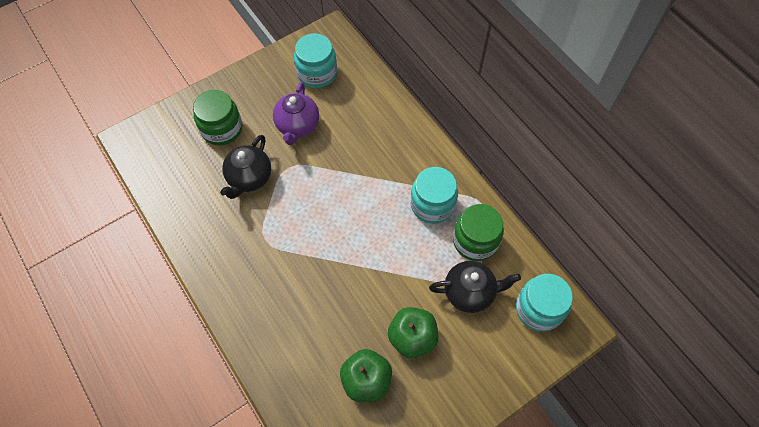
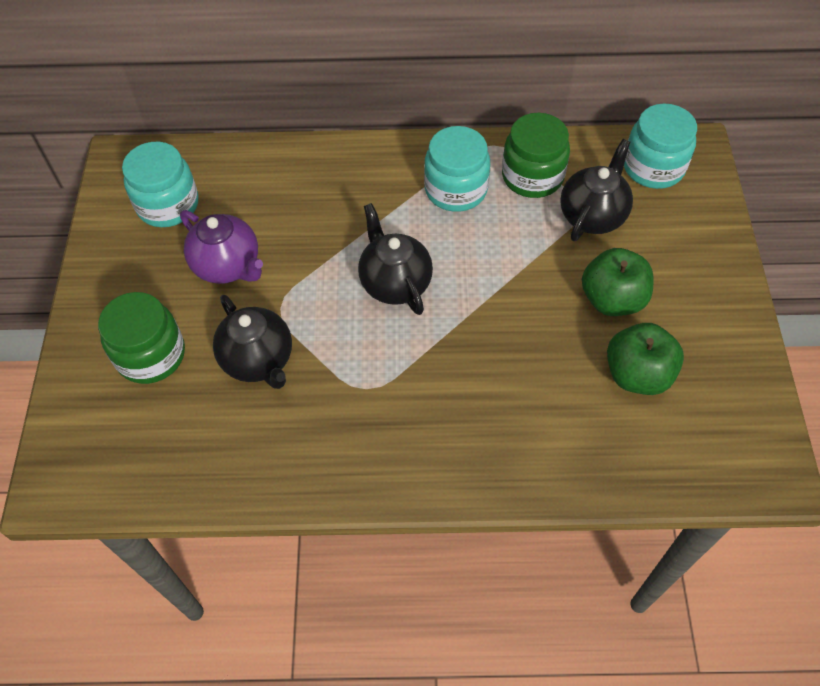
camera: 55 degrees left, 5 degrees down
none -> black teapot [358,203,433,315]

